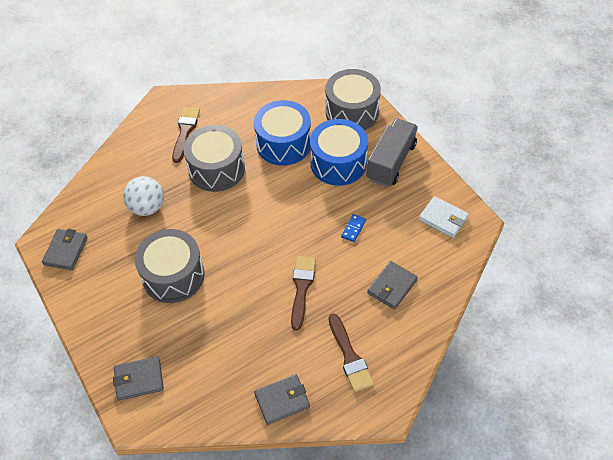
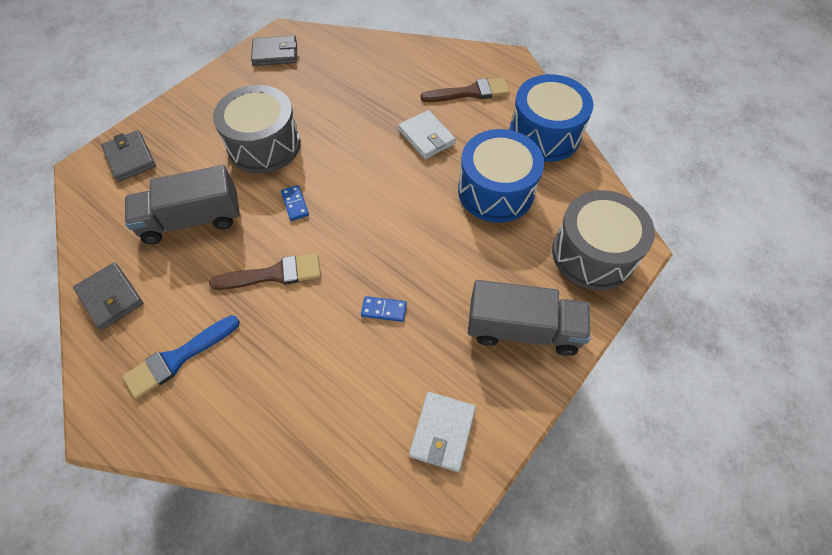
camera: 70 degrees right, 5 degrees up
white ball [123,176,164,216] -> none
grey drum [183,125,245,192] -> white wallet [398,110,456,159]
blue drum [310,119,368,186] -> blue drum moved to [509,74,593,162]
brown brush [328,313,374,392] -> blue brush [123,315,240,399]
grey wallet [367,261,418,310] -> none
none -> grey truck [125,165,240,244]
none -> blue domino [281,185,309,221]

